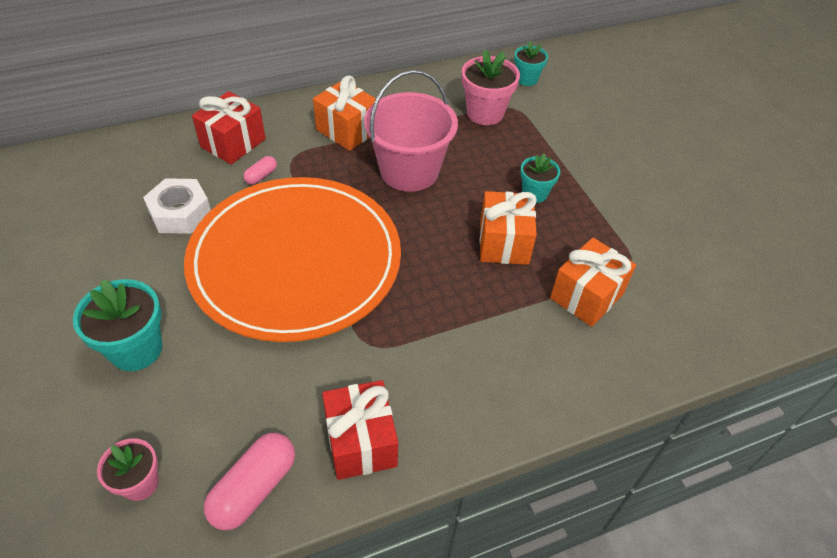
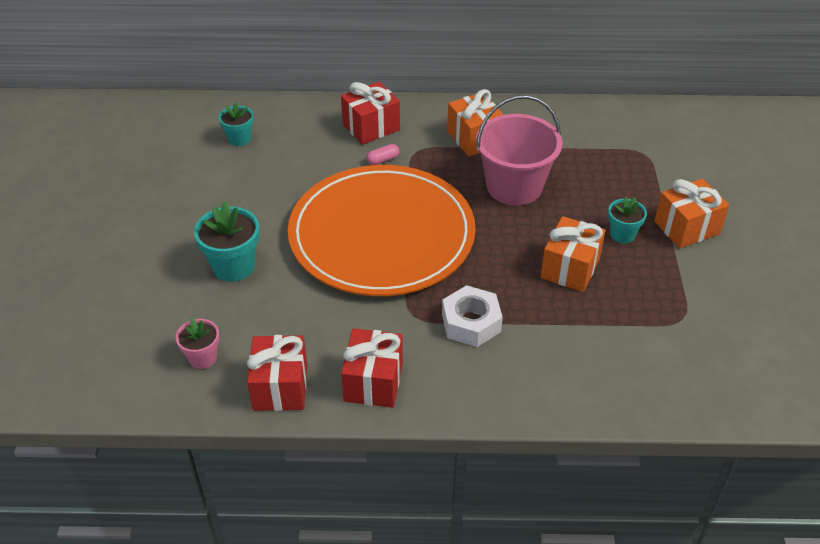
camera: 25 degrees right, 5 degrees down
white nut [143,178,211,234] -> white nut moved to [442,285,503,347]
pink capsule [204,433,295,530] -> red gift [247,335,307,411]
pink flower pot [461,49,520,125] -> none
turquoise flower pot [514,41,548,86] -> turquoise flower pot moved to [219,102,253,146]
orange gift [550,238,636,327] -> orange gift moved to [655,179,729,248]

